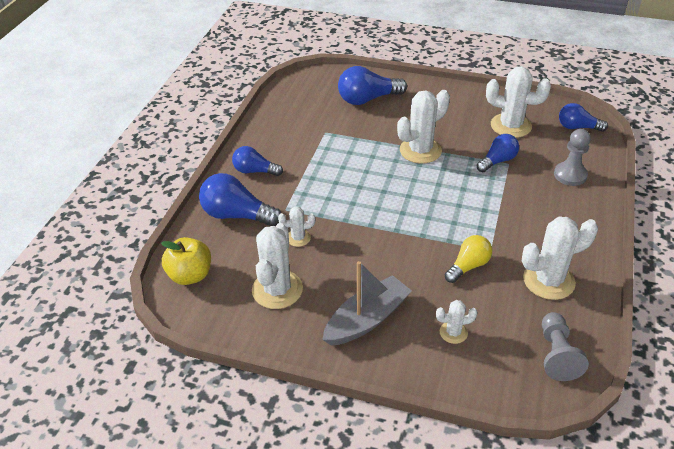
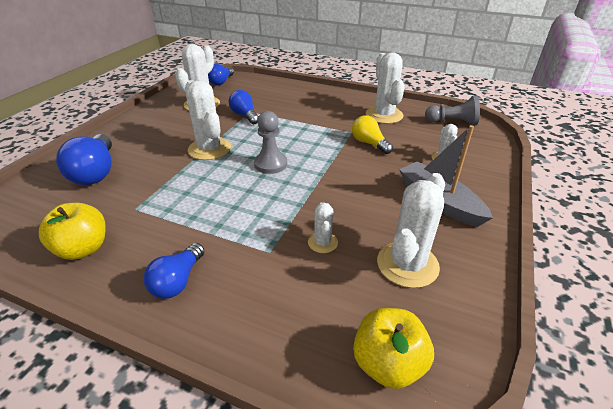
camera: 85 degrees left, 5 degrees down
blue light bulb [199,173,281,226] -> none
white cactus [252,223,303,309] -> white cactus turned 75 degrees counterclockwise [377,173,445,288]
grey pawn [554,129,591,186] -> grey pawn moved to [254,111,287,174]
none -> yellow apple [39,203,106,260]

